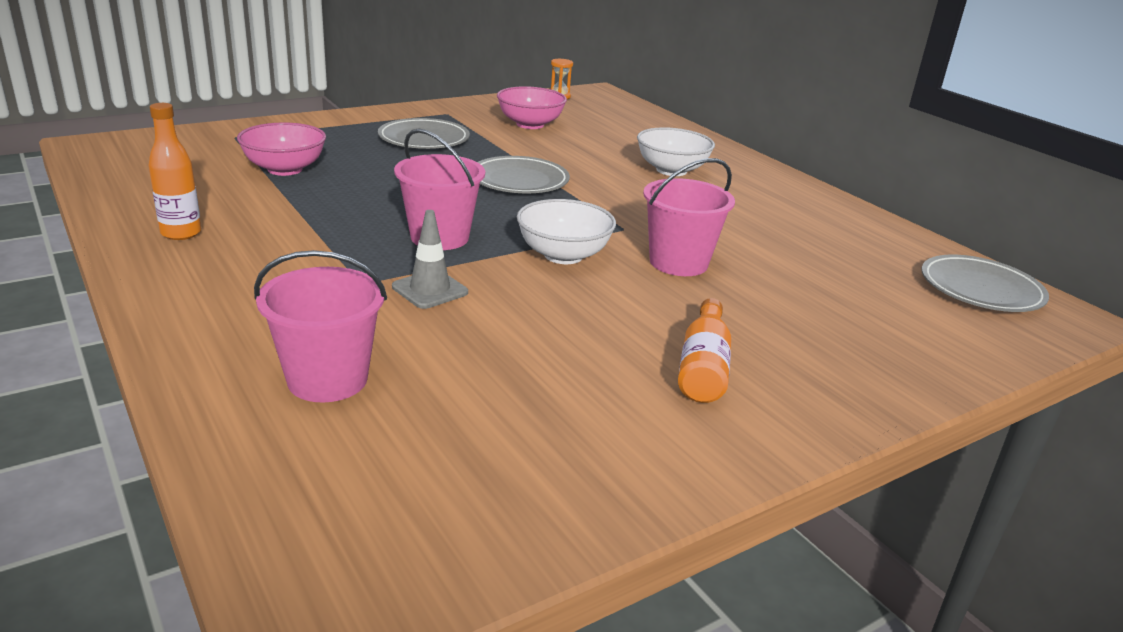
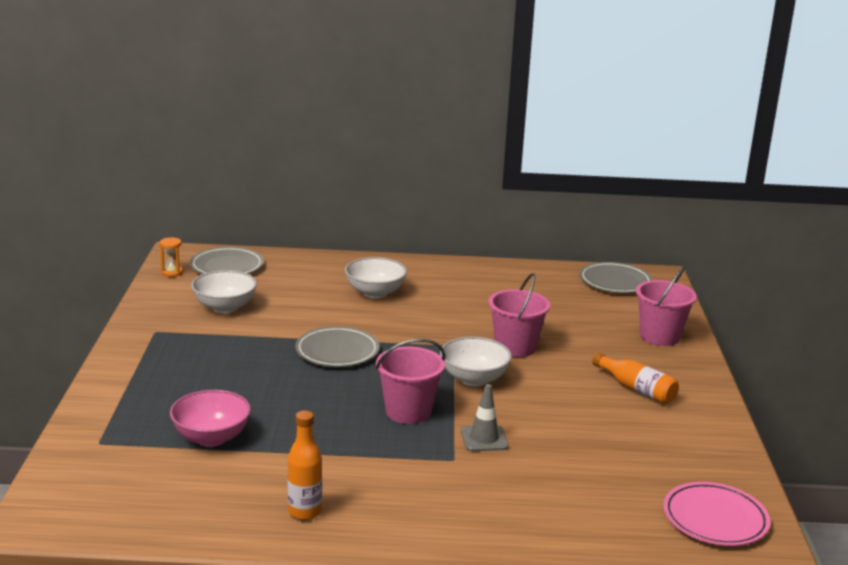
camera: 55 degrees left, 5 degrees down
pink bucket [254,250,387,403] -> pink bucket moved to [636,266,697,346]
grey plate [378,118,470,149] -> grey plate moved to [190,247,264,274]
pink bowl [497,86,567,129] -> white bowl [191,270,257,313]
none -> pink plate [663,482,770,546]

